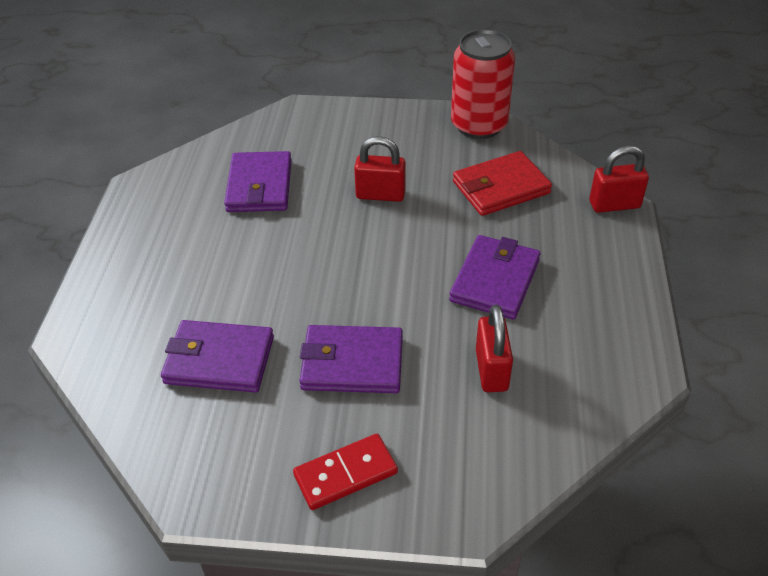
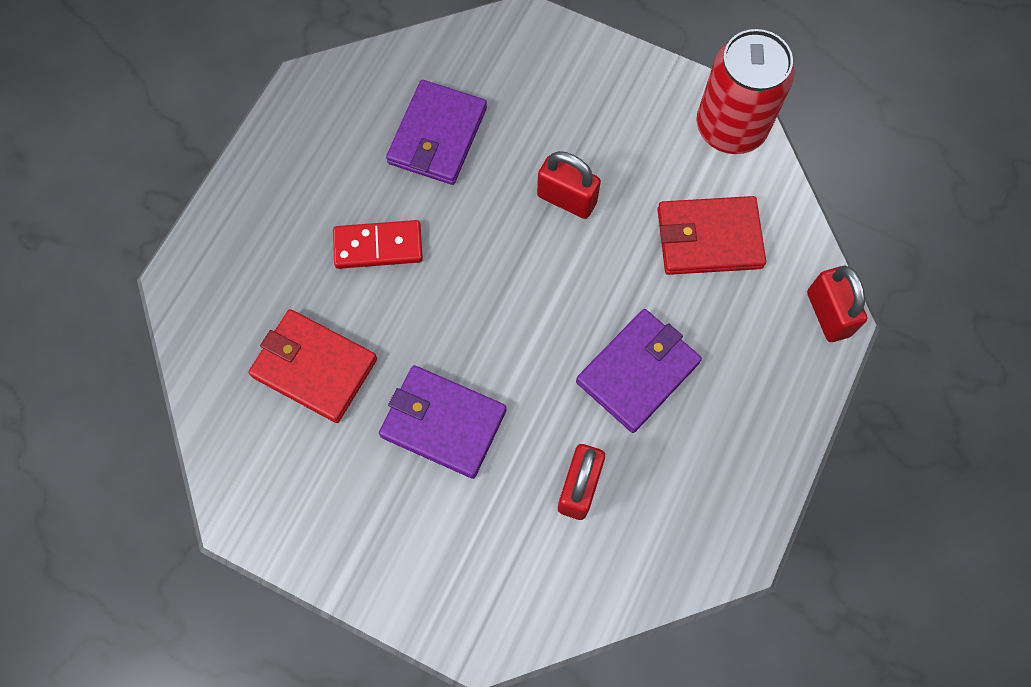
camera: 20 degrees right, 25 degrees up
purple wallet [161,320,274,393] -> red wallet [248,309,377,423]
red domino [293,434,398,510] -> red domino moved to [333,220,423,269]
red padlock [589,146,649,213] -> red padlock turned 60 degrees clockwise [807,265,867,342]

